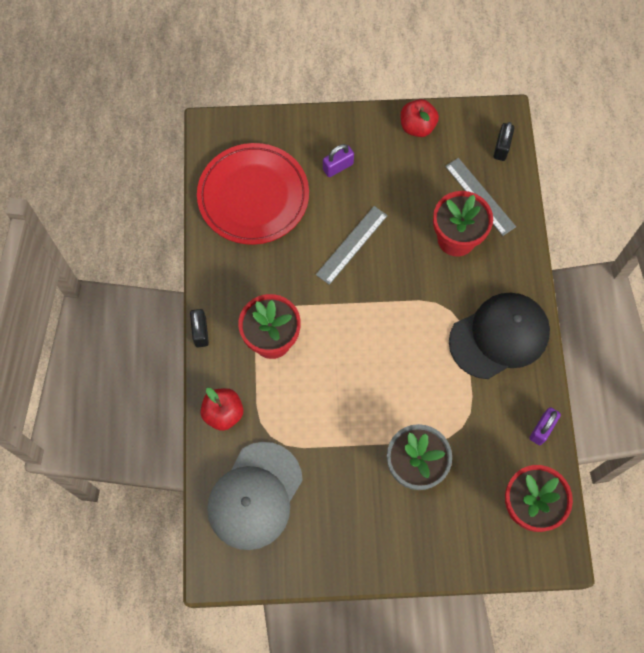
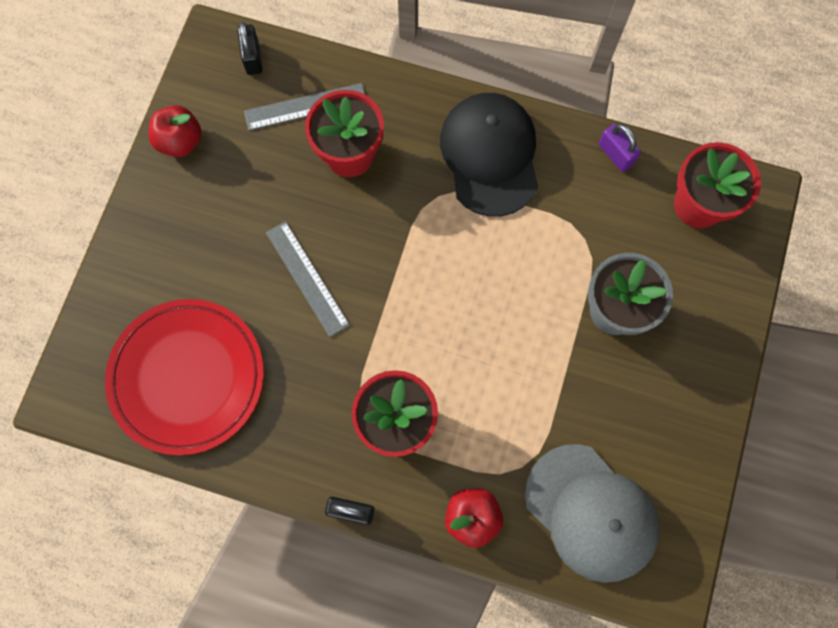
camera: 70 degrees left, 5 degrees up
purple padlock [323,144,354,177] -> none
black padlock [494,122,514,161] -> black padlock turned 45 degrees clockwise [237,22,263,75]

